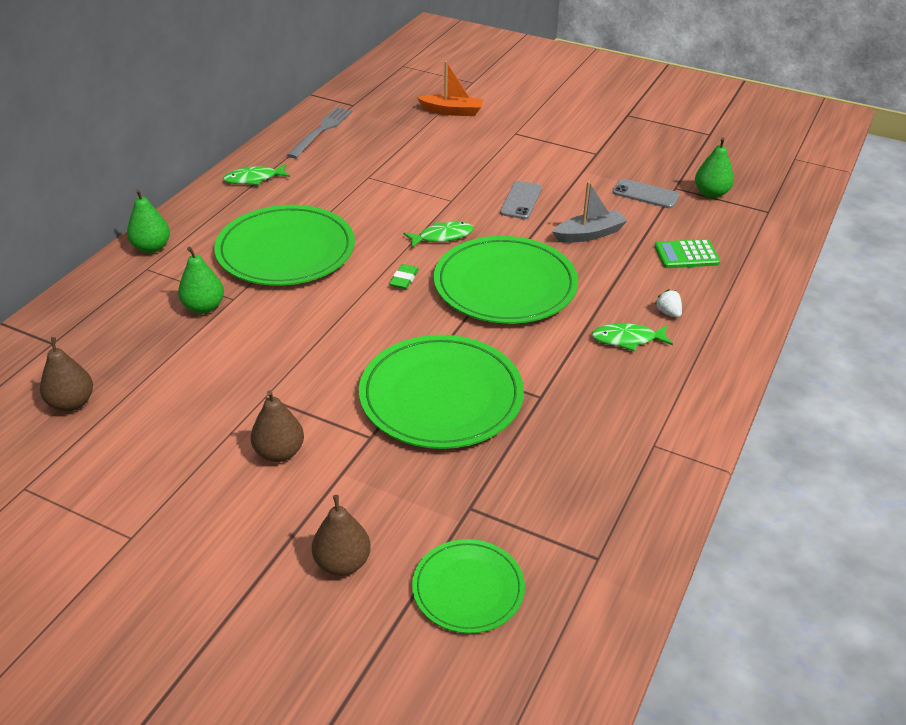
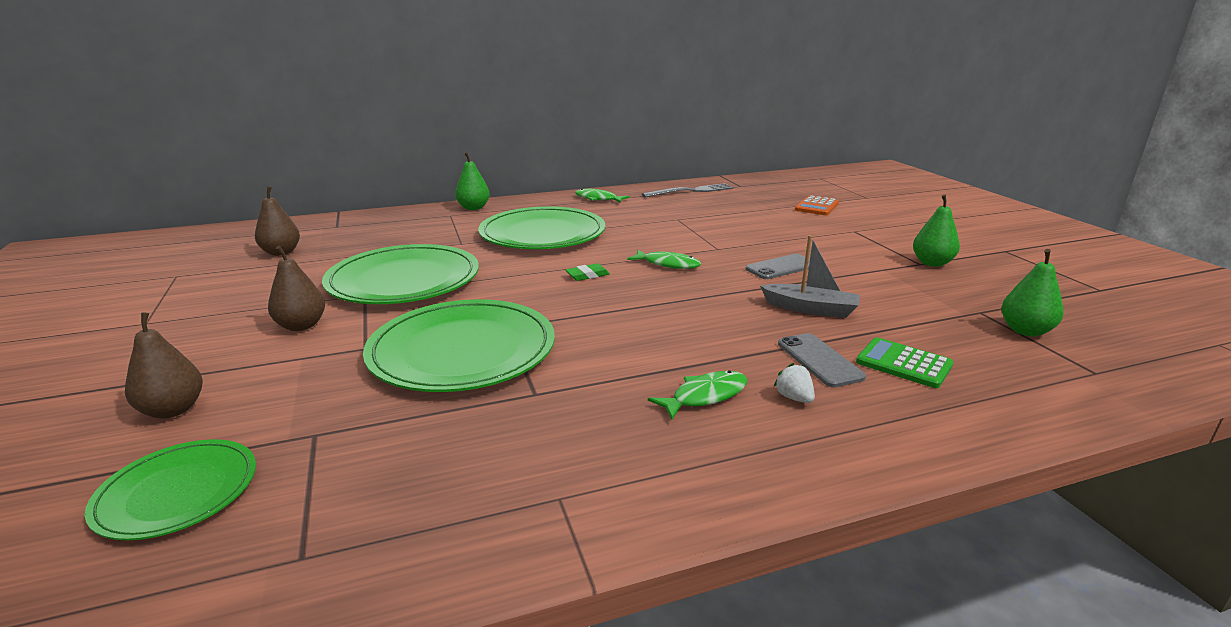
camera: 45 degrees right, 15 degrees down
green pear [178,246,224,314] -> green pear moved to [913,195,960,267]
orange boat [417,61,484,116] -> orange calculator [795,195,839,215]
green plate [434,236,578,324] -> green plate moved to [322,244,479,304]
green fish [592,323,673,351] -> green fish turned 105 degrees clockwise [648,370,747,420]
grey phone [613,179,680,208] -> grey phone moved to [778,333,866,387]
white strawberry [654,289,682,318] -> white strawberry turned 45 degrees counterclockwise [774,363,815,403]

